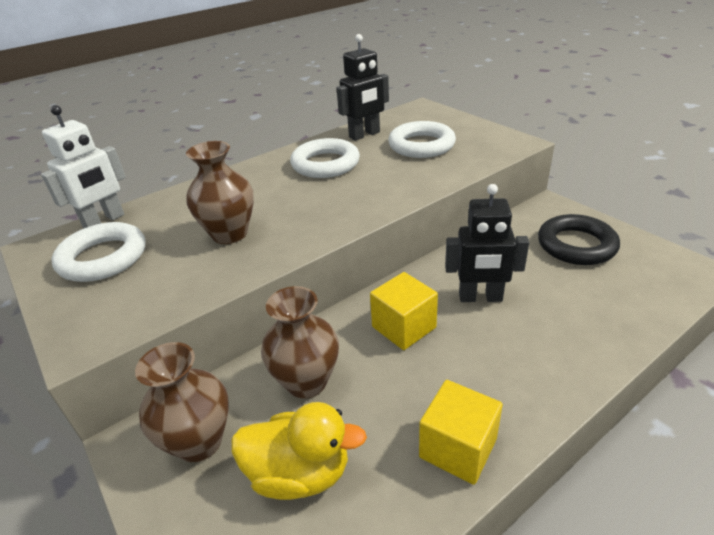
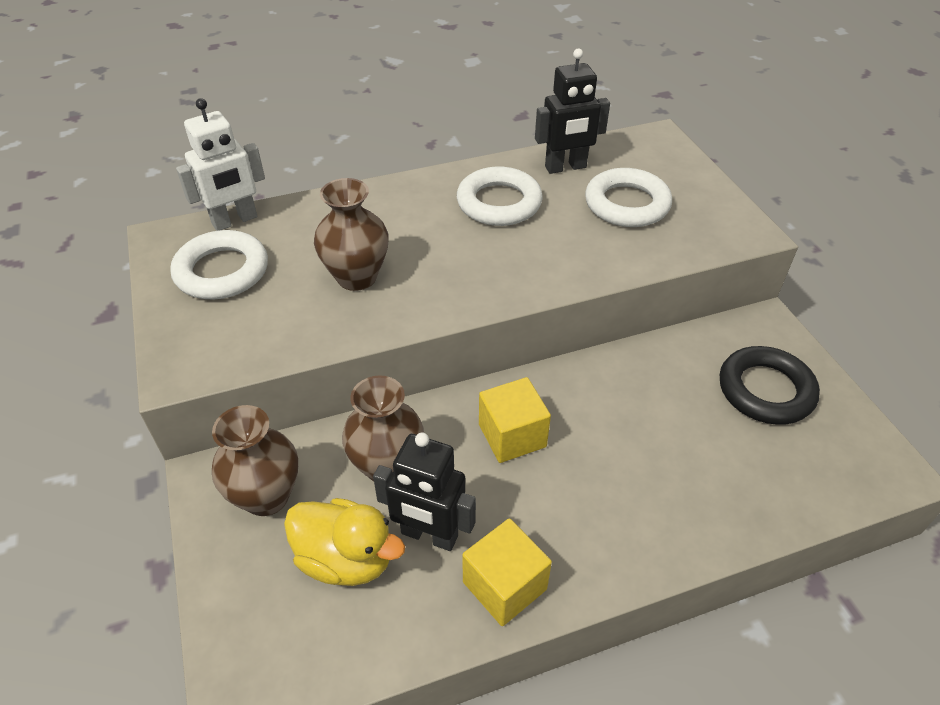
camera: 15 degrees right, 10 degrees up
black robot [445,184,529,302] -> black robot moved to [373,432,476,551]

